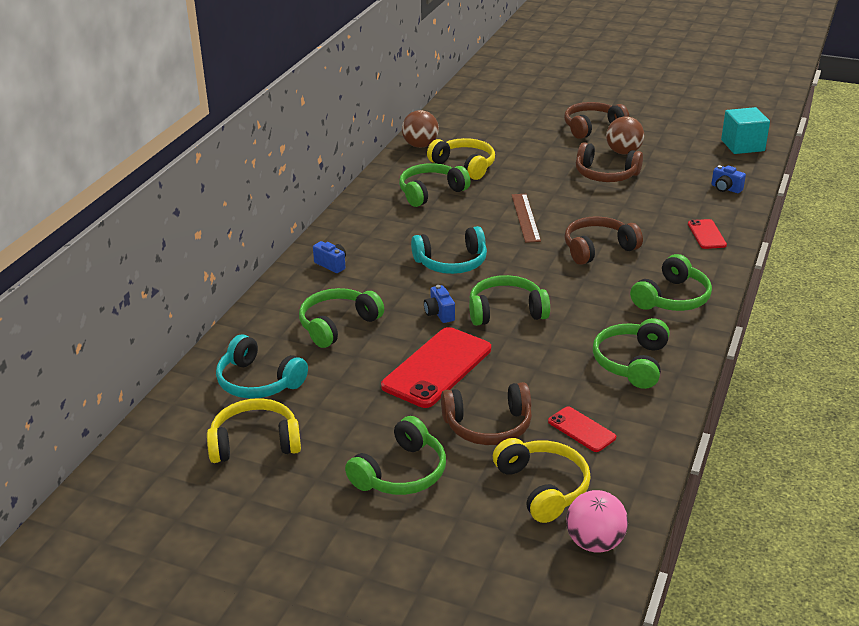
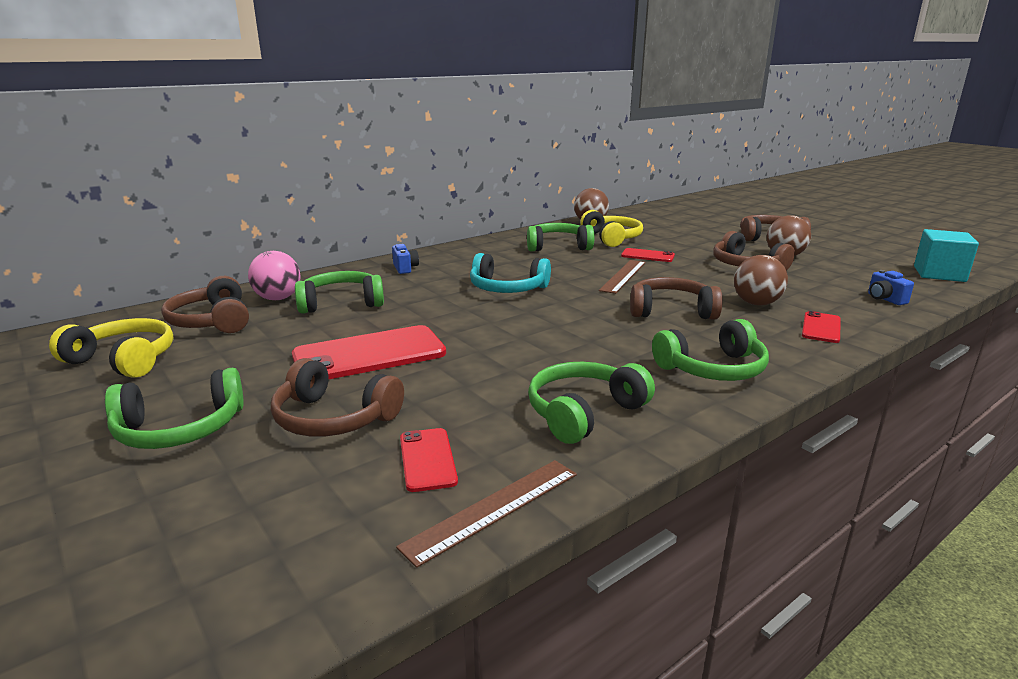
camera: 30 degrees right, 10 degrees down
turquoise headphones [216,334,308,399] -> brown headphones [161,276,249,333]
blue camera [424,285,455,323] -> none
green headphones [469,275,550,326] -> none
yellow headphones [493,438,591,523] -> none
pink ball [566,490,628,552] -> pink ball moved to [248,251,301,300]
none -> brown ruler [396,460,577,568]
none -> red phone [621,248,675,262]
none -> brown ball [734,255,788,306]

